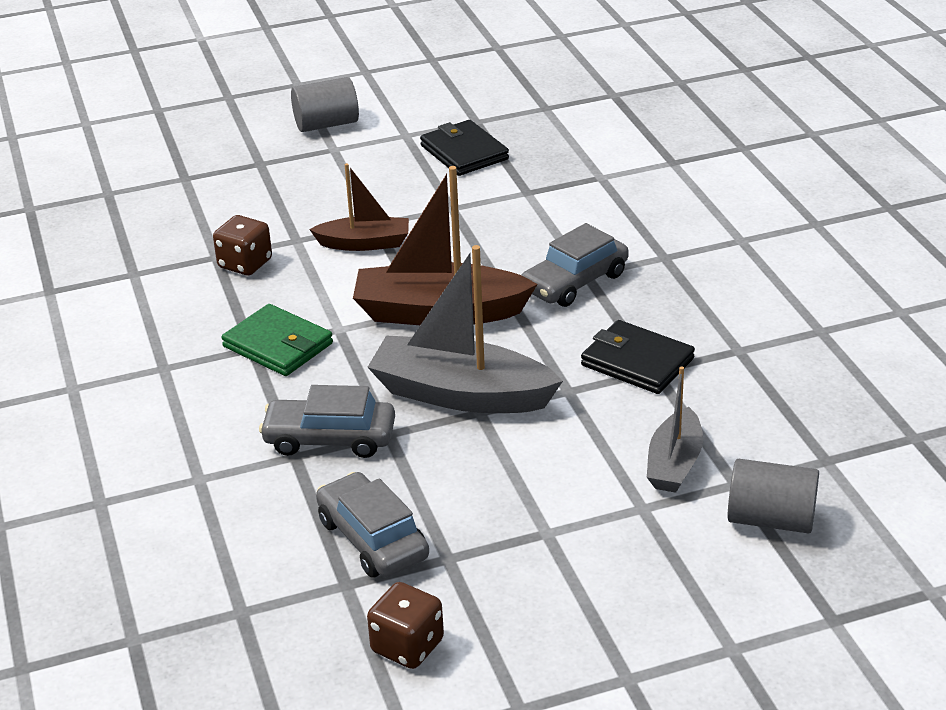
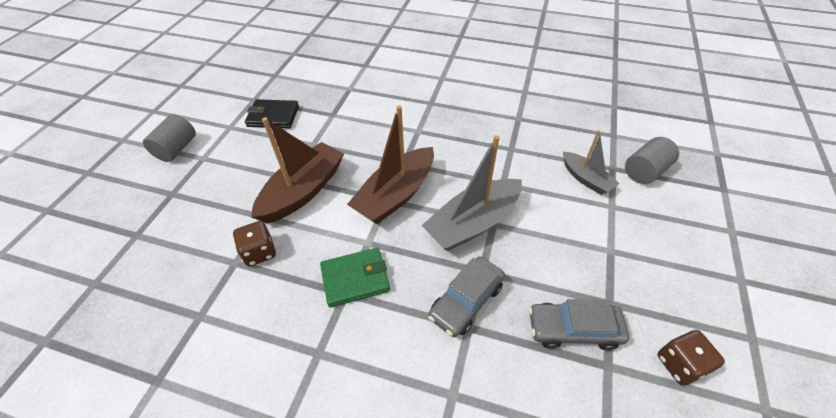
camera: 55 degrees left, 15 degrees up
brown boat [309,163,409,251] -> brown boat [251,117,344,223], size x1.71
grey car [522,223,629,307] -> none
black wallet [581,320,695,394] -> none

